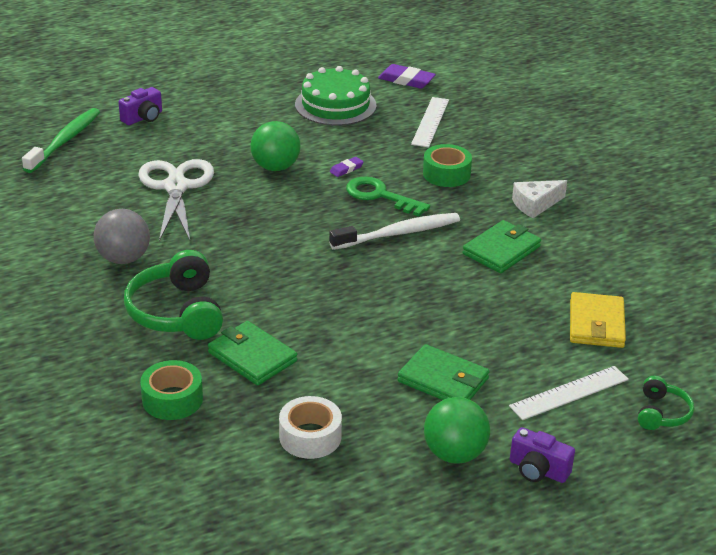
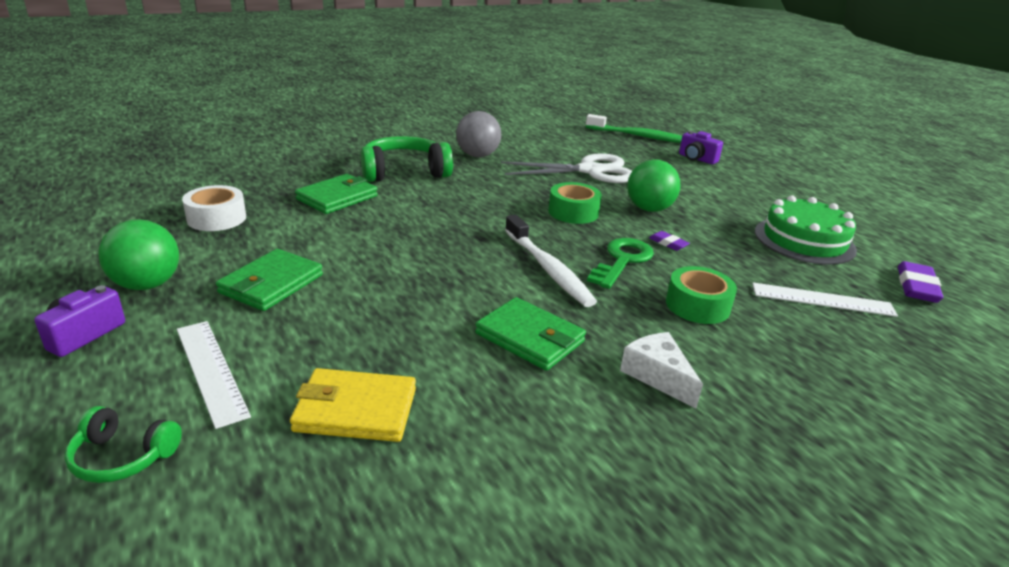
camera: 85 degrees right, 5 degrees down
green tape [140,360,203,420] -> green tape moved to [548,182,602,224]

